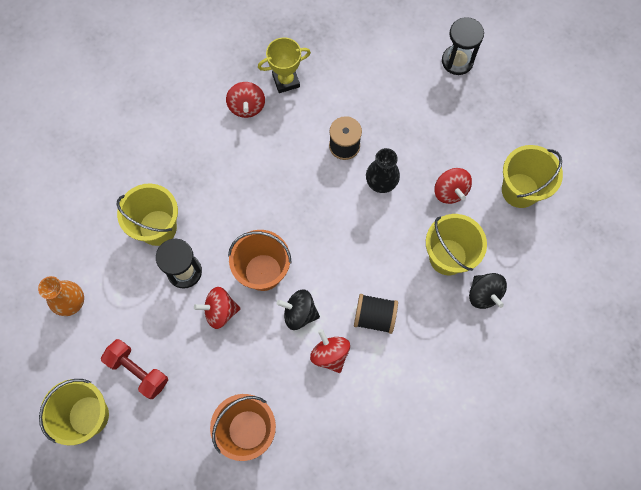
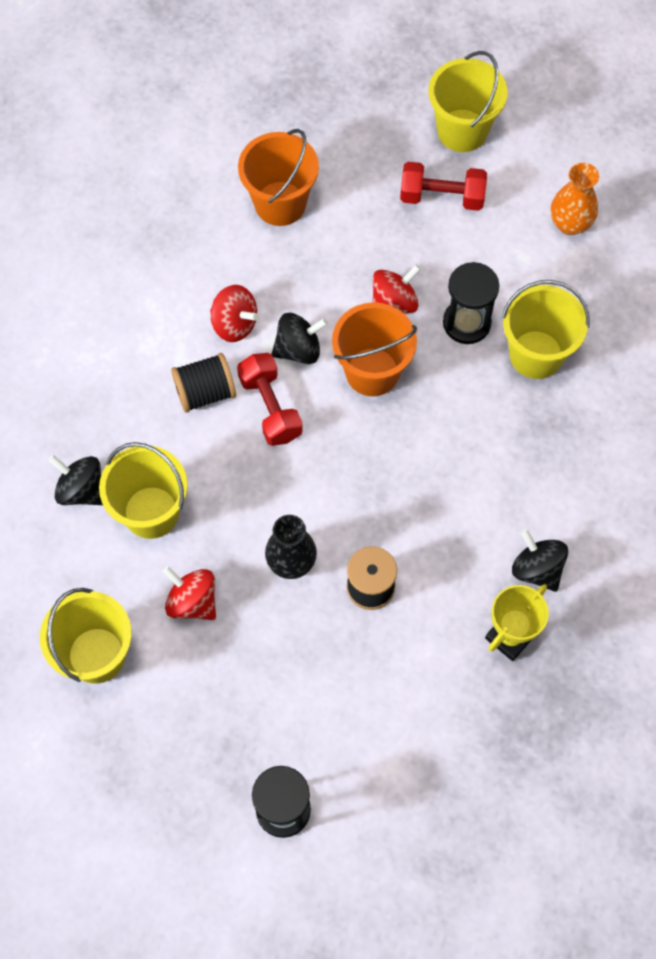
camera: 150 degrees right, 5 degrees down
red spinning top [226,82,265,118] -> black spinning top [512,529,568,592]
none -> red dumbbell [237,353,303,446]

